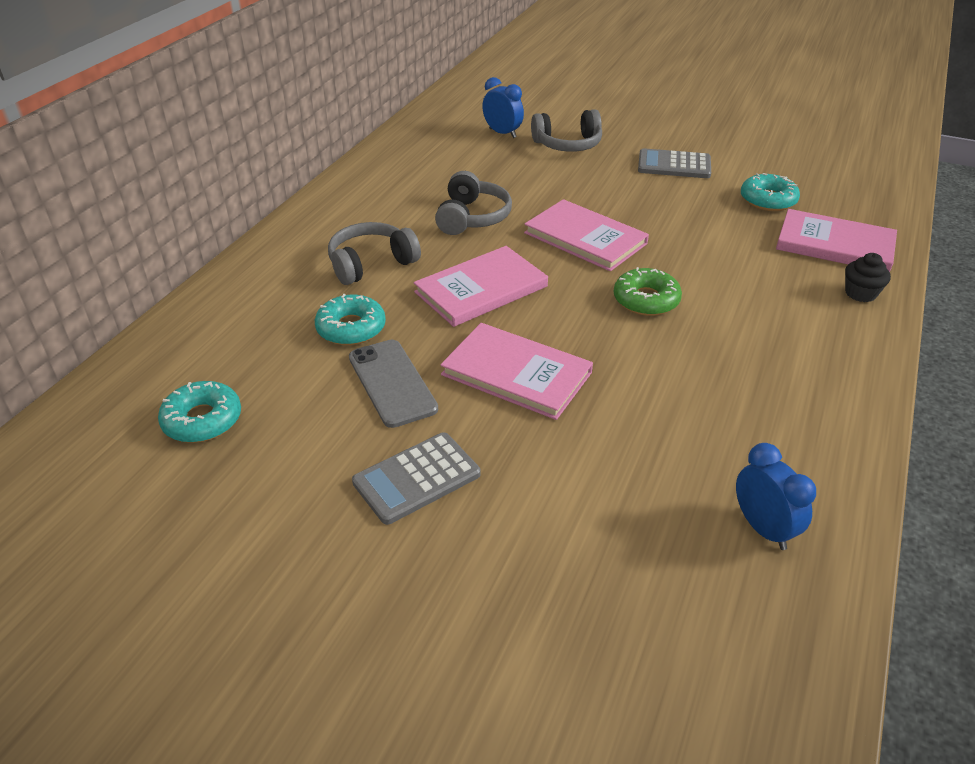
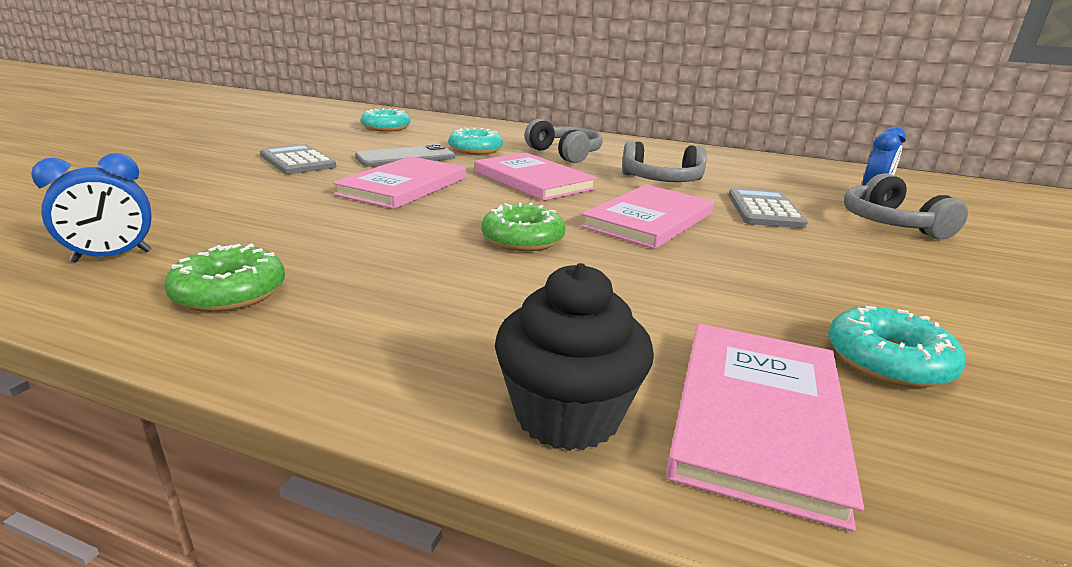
camera: 85 degrees right, 15 degrees down
grey calculator [638,148,711,178] -> grey calculator moved to [728,188,808,228]
black cupcake [845,253,891,302] -> black cupcake [495,263,654,451], size x1.64
none -> green donut [164,244,285,312]

